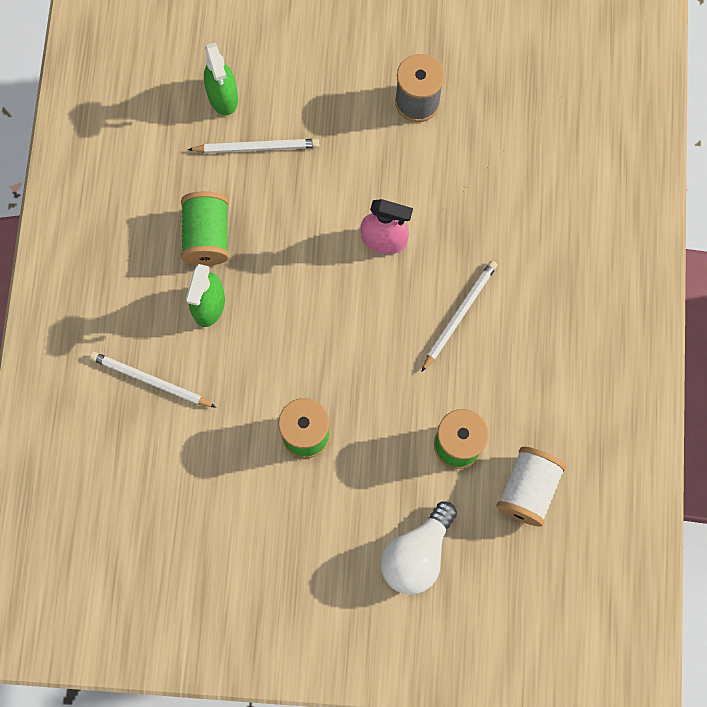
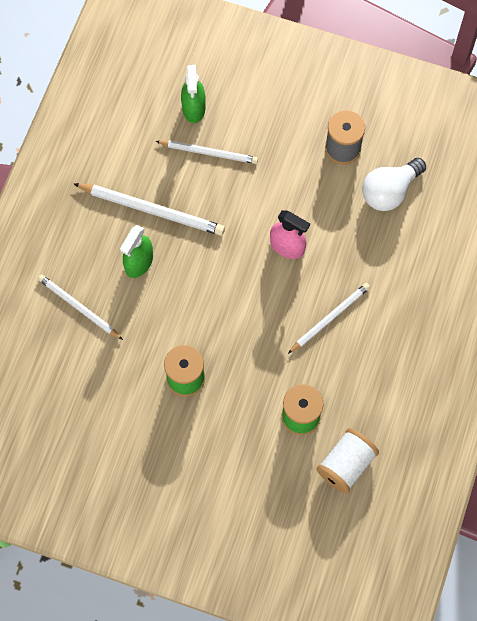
camera: 15 degrees right, 5 degrees down
green spool [181,191,229,266] -> white pencil [73,183,225,236]
white light bulb [381,502,457,594] -> white light bulb moved to [362,158,426,211]

